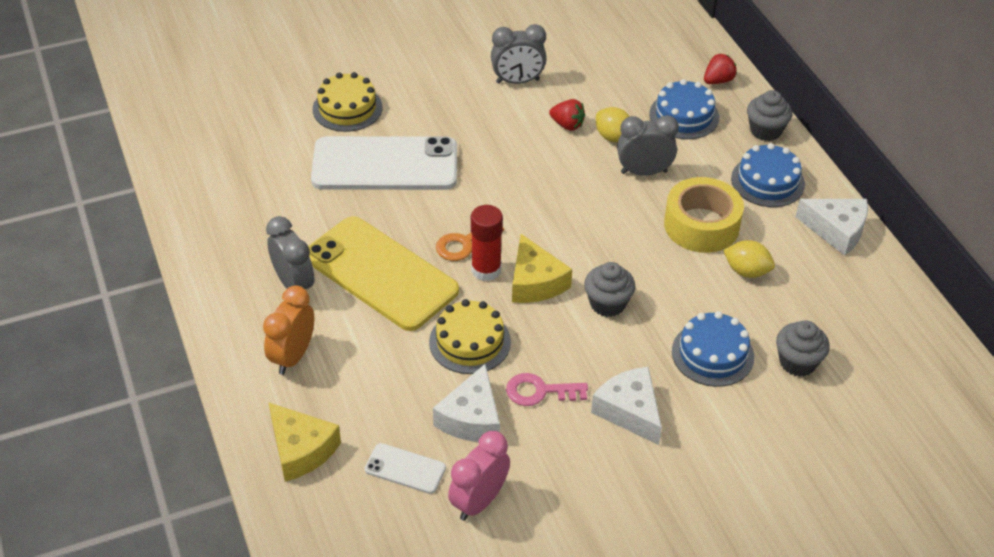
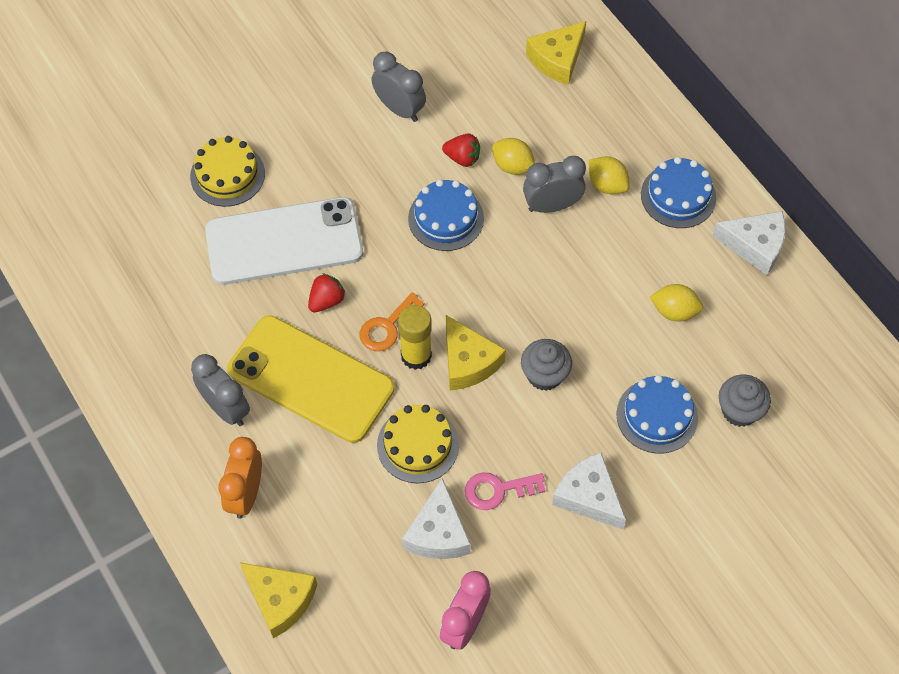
camera: 10 degrees left, 15 degrees up
white phone [365,443,446,494] -> none
red glue stick [471,205,503,281] -> yellow glue stick [398,305,432,370]
grey clock [491,24,547,84] -> grey clock turned 120 degrees counterclockwise [371,52,426,122]
blue cake [649,79,719,139] -> blue cake moved to [408,179,484,251]
yellow tape [664,177,744,253] -> none
red strawberry [704,53,737,84] -> red strawberry moved to [308,274,345,312]
grey cupcake [747,90,792,141] -> none
none -> yellow cheese [526,21,586,85]
none -> yellow lemon [589,156,629,194]

